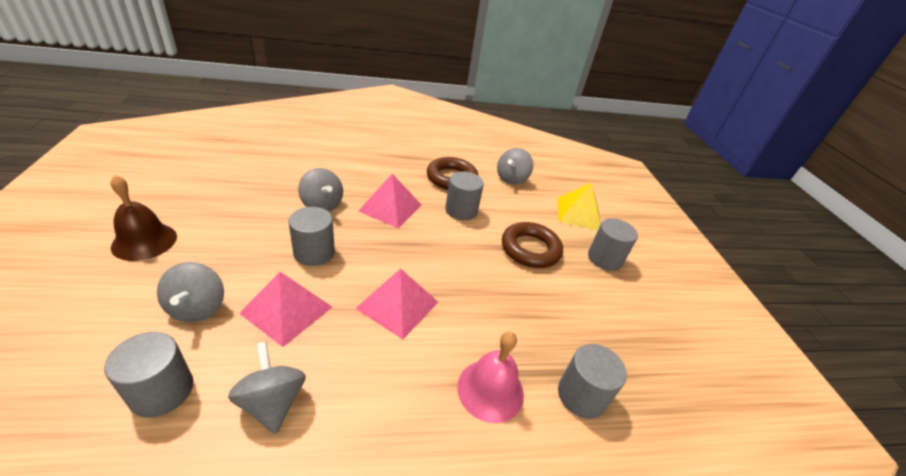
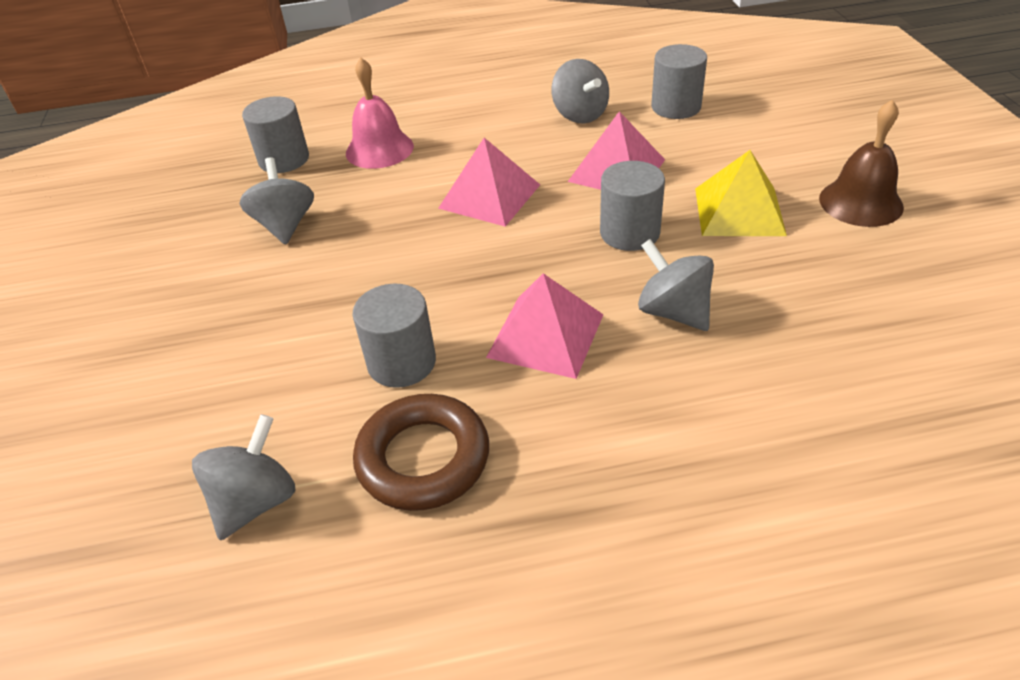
camera: 175 degrees left, 5 degrees up
grey spinning top [157,262,224,322] -> grey spinning top moved to [239,157,314,245]
brown ring [502,222,563,268] -> none
yellow pyramid [558,183,601,230] -> yellow pyramid moved to [695,150,787,236]
grey cylinder [588,218,638,271] -> none

